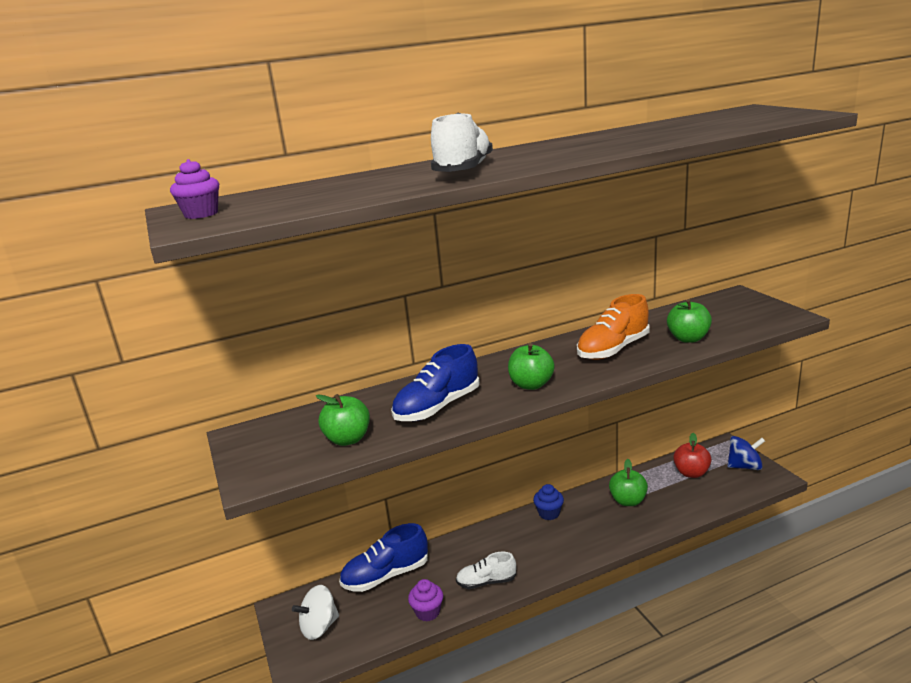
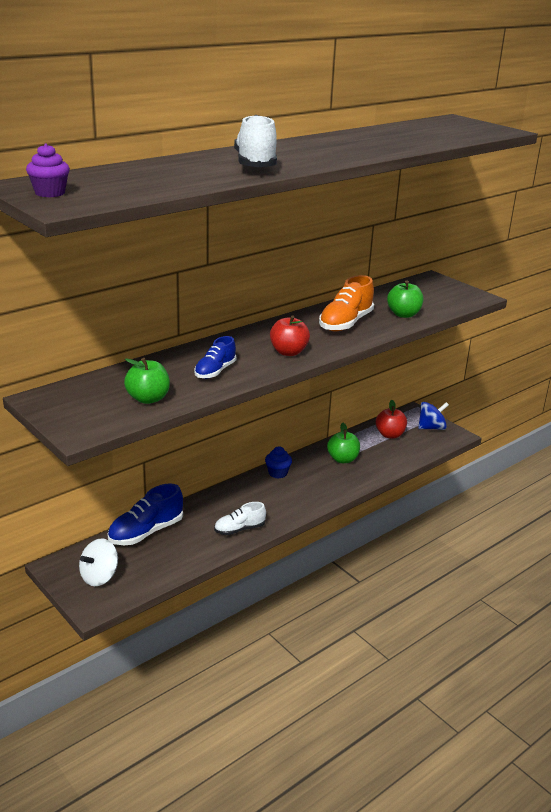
camera: 20 degrees left, 5 degrees up
blue shoe [391,344,480,421] -> blue shoe [194,336,236,379], size x0.64
purple cupcake [408,579,443,622] -> none
green apple [508,343,555,390] -> red apple [270,315,310,356]

